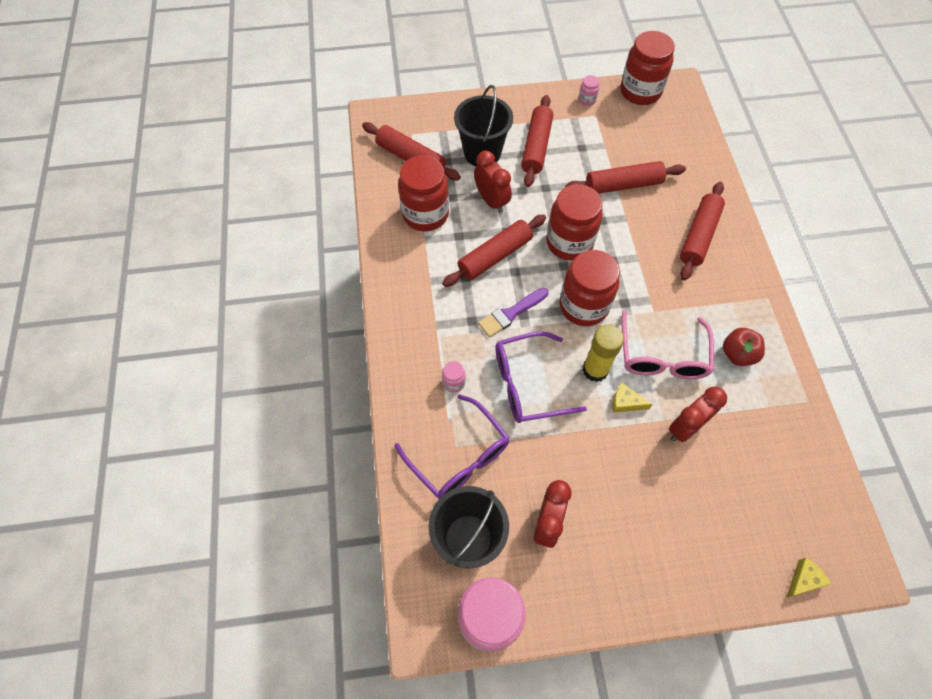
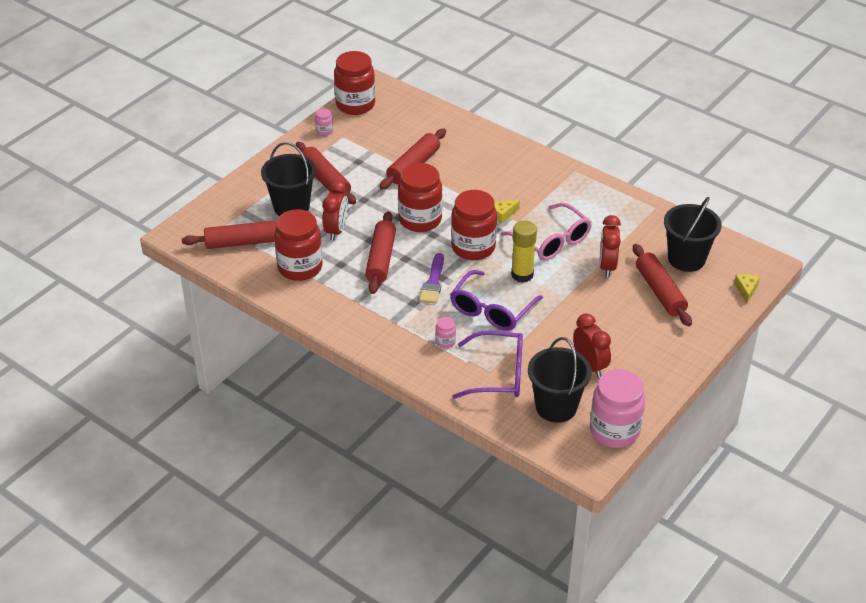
camera: 45 degrees left, 20 degrees down
red clock [474,151,512,213] -> red clock turned 90 degrees clockwise [322,180,348,241]
yellow cheese [613,383,653,413] -> yellow cheese moved to [495,200,520,223]
red rolling pin [680,182,725,281] -> red rolling pin moved to [633,244,692,326]
red apple [723,328,765,366] -> none
none -> black bucket [664,197,721,272]

